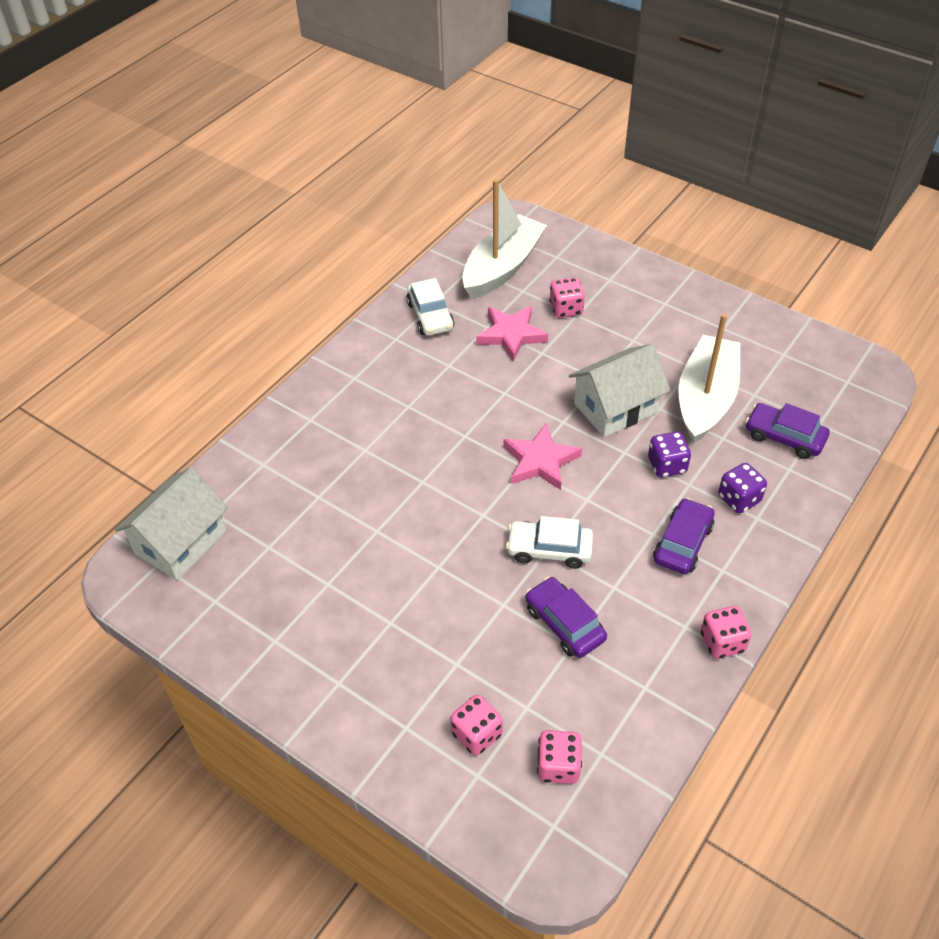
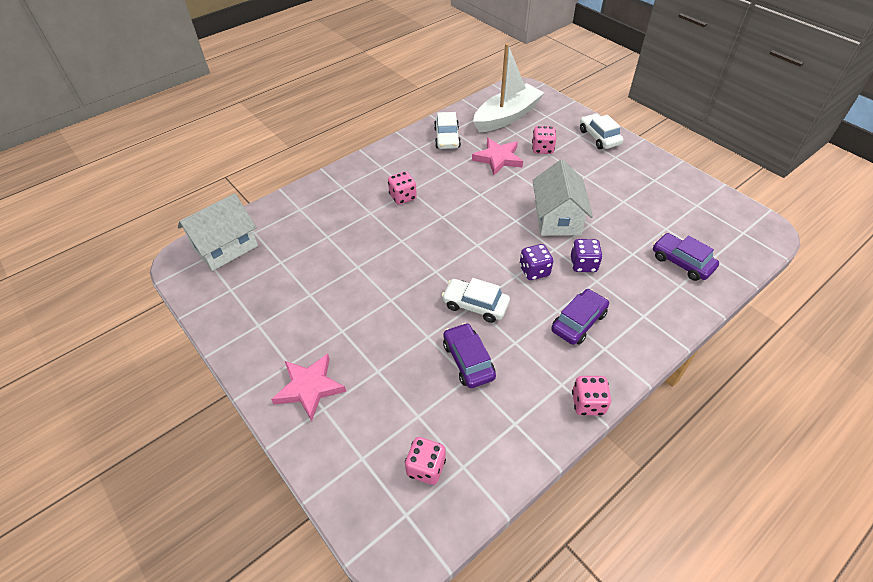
camera: 15 degrees right, 0 degrees up
pink dice [450,695,503,756] -> pink dice moved to [388,171,417,205]
pink star [504,423,582,490] -> pink star moved to [271,353,346,421]
white house [569,344,670,437] -> white house turned 75 degrees counterclockwise [532,160,593,236]
white boat [678,314,740,444] -> none
purple dice [718,463,767,513] -> purple dice moved to [520,244,553,280]
none -> white car [580,114,624,149]

